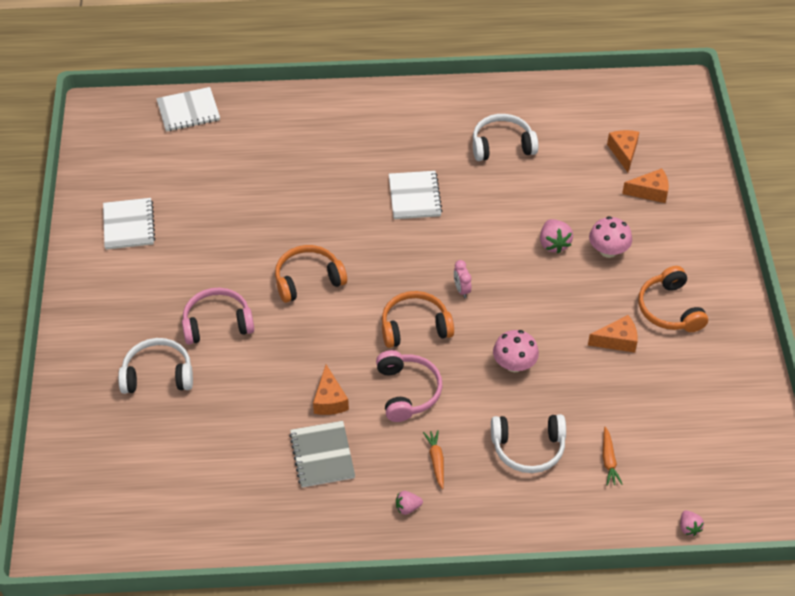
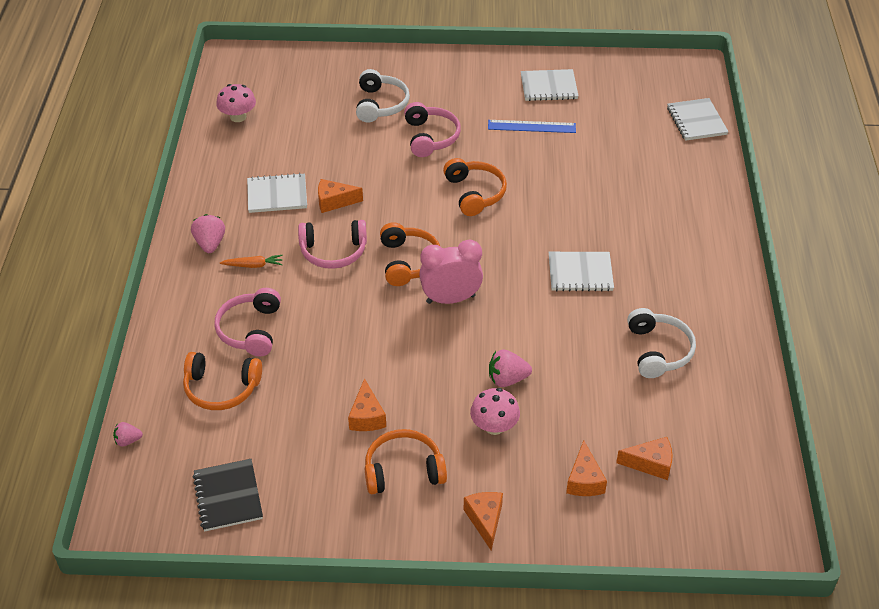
camera: 95 degrees right, 5 degrees down
grey notebook [289,421,355,488] -> white notebook [247,173,307,213]
pink strawberry [396,491,423,515] -> pink strawberry [191,214,225,253], size x1.61
pink clock [454,260,471,298] -> pink clock [419,239,483,304], size x2.11
white headphones [491,414,566,473] -> pink headphones [214,288,281,356]
pink mushroom [493,330,539,372] -> pink mushroom moved to [216,84,256,122]
orange carrot [603,427,622,486] -> orange headphones [183,352,262,410]
none -> black notebook [193,459,263,532]
none -> orange cheese [464,492,503,550]
none -> blue ruler [488,120,576,133]

